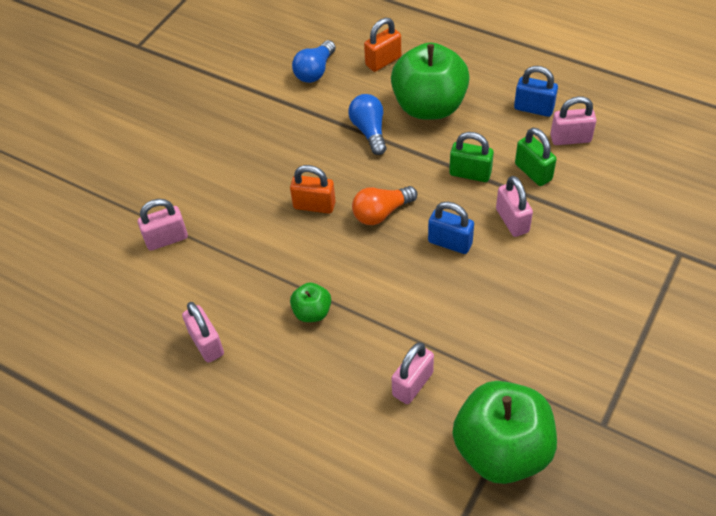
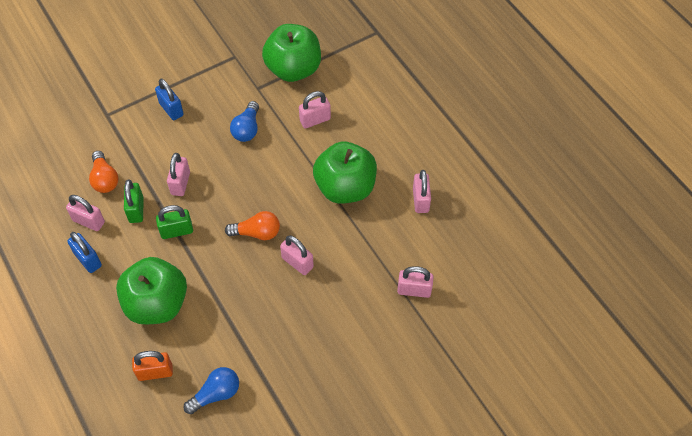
camera: 155 degrees left, 5 degrees up
orange padlock [290,165,336,214] -> pink padlock [280,235,314,275]
green apple [290,282,331,322] -> green apple [313,141,377,204], size x2.19
blue light bulb [348,94,387,155] -> blue light bulb moved to [230,101,259,142]
blue padlock [428,201,474,254] -> blue padlock moved to [155,79,184,120]
green padlock [449,132,494,182] -> green padlock turned 60 degrees counterclockwise [156,205,193,239]
none -> orange light bulb [89,151,119,193]

